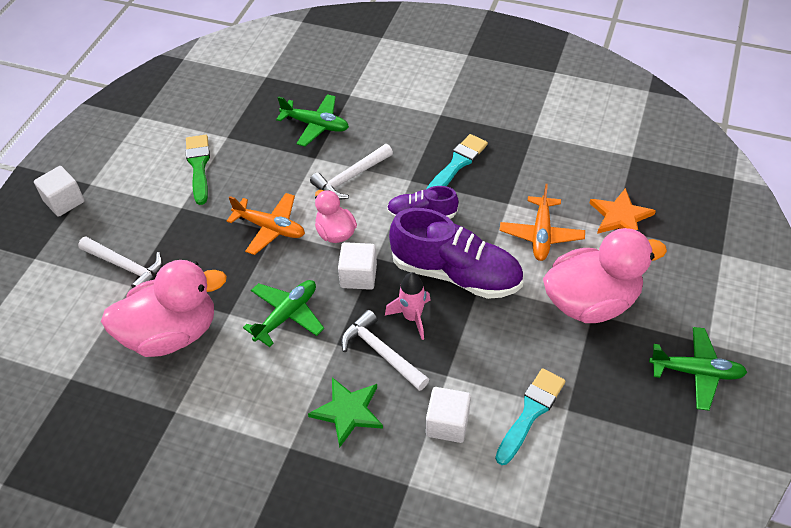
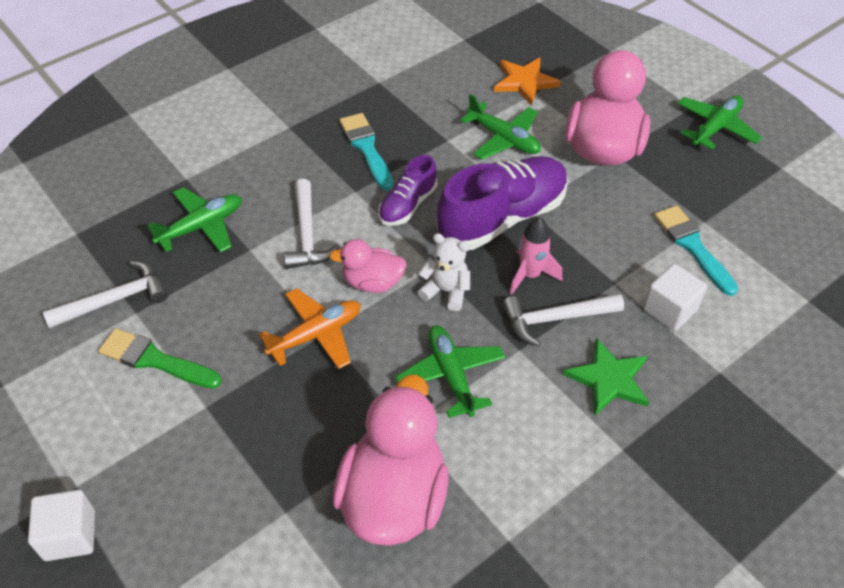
camera: 60 degrees left, 0 degrees up
white hammer [78,237,163,288] -> white hammer moved to [43,261,168,328]
white cube [338,242,377,290] -> white teddy bear [417,233,470,311]
orange plane [500,184,585,261] -> green plane [460,94,541,160]

